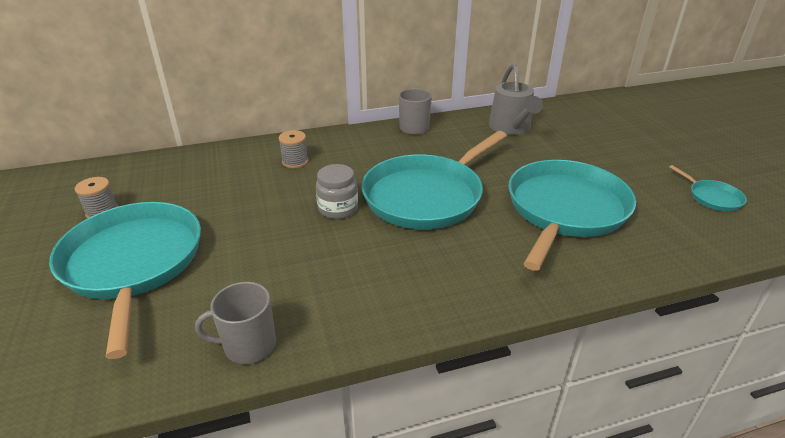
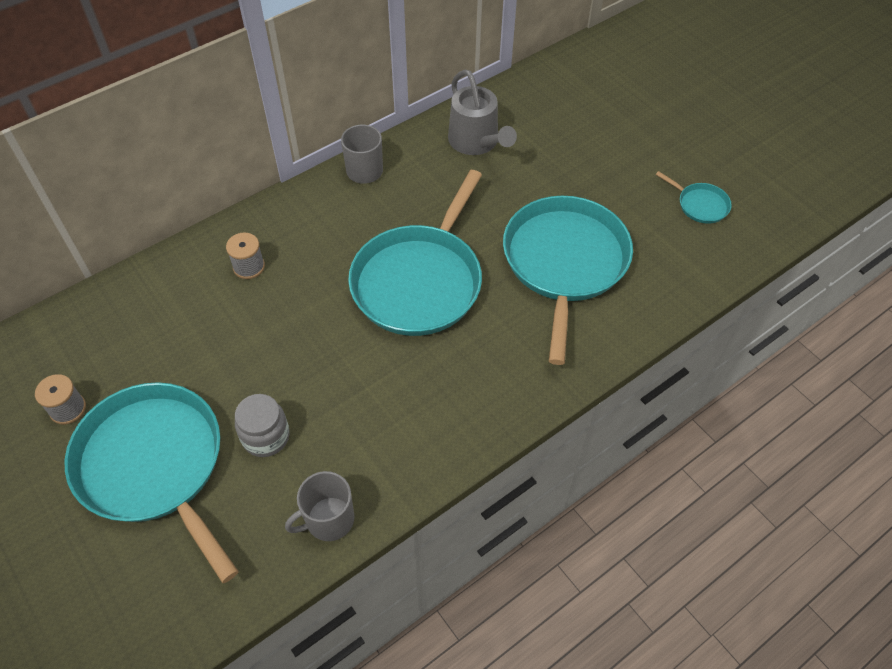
camera: 20 degrees left, 20 degrees up
grey jar [316,164,358,219] -> grey jar moved to [235,394,290,457]

